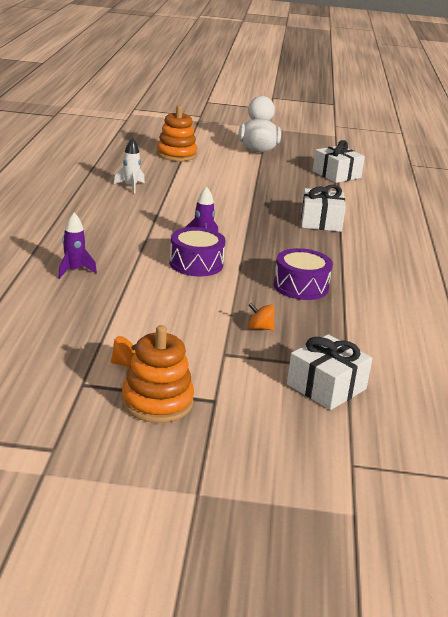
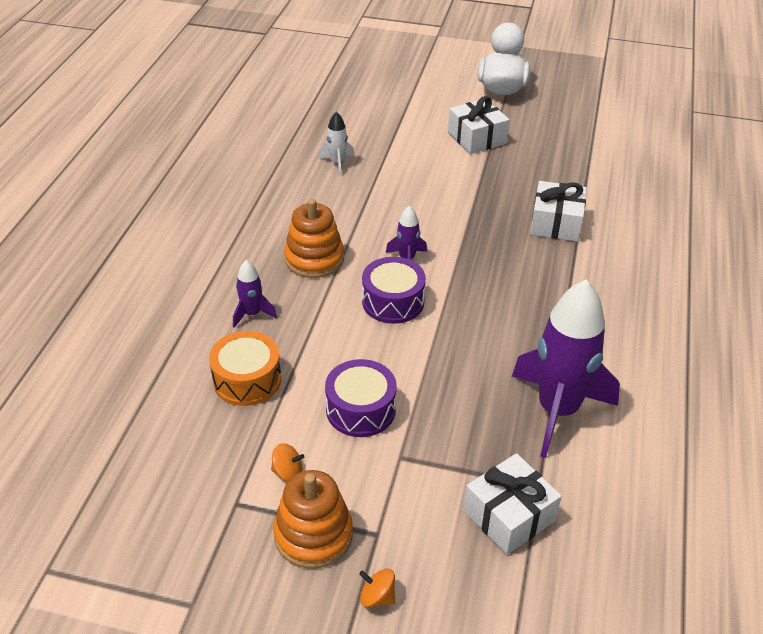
camera: 10 degrees right, 15 degrees up
orange stacking toy [156,106,197,161] -> orange stacking toy moved to [284,199,344,278]
orange spinning top [248,303,275,330] -> orange spinning top moved to [359,568,395,607]
purple drum [274,248,333,300] -> purple drum moved to [325,359,397,437]
white gift [313,140,365,183] -> white gift moved to [448,96,509,154]
none -> orange drum [209,331,281,406]
none -> purple rocket [512,279,620,458]

